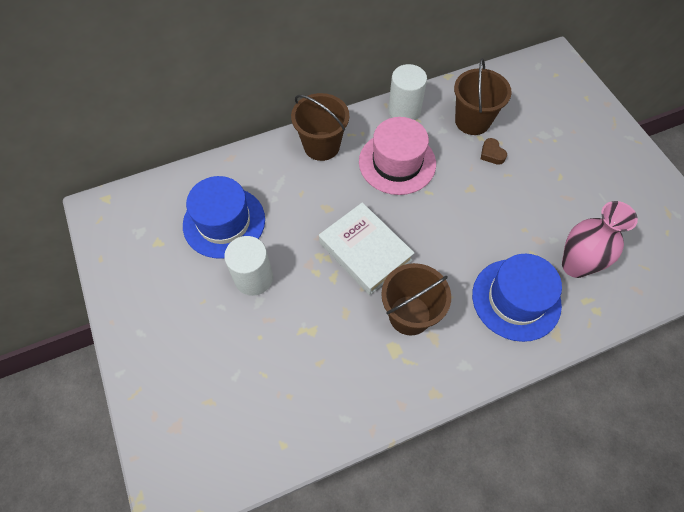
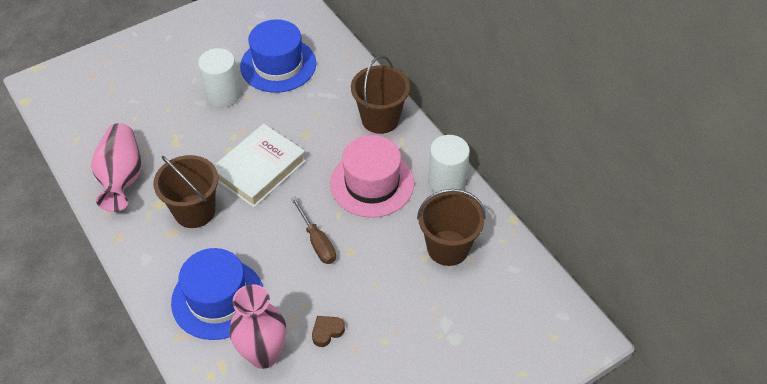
camera: 80 degrees right, 10 degrees down
brown heart [481,138,507,165] -> brown heart moved to [312,316,345,347]
none -> pink vase [91,123,141,212]
none -> brown screwdriver [291,196,336,264]

